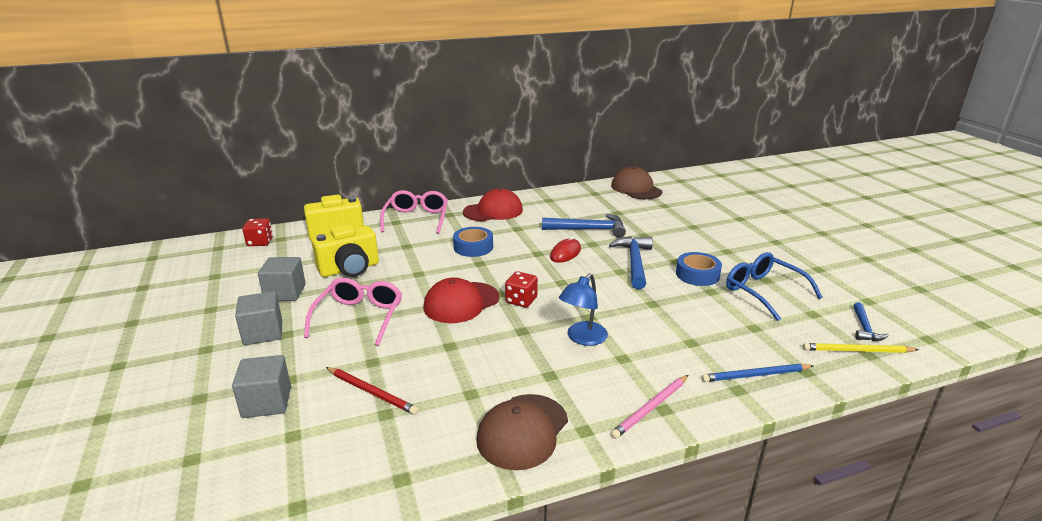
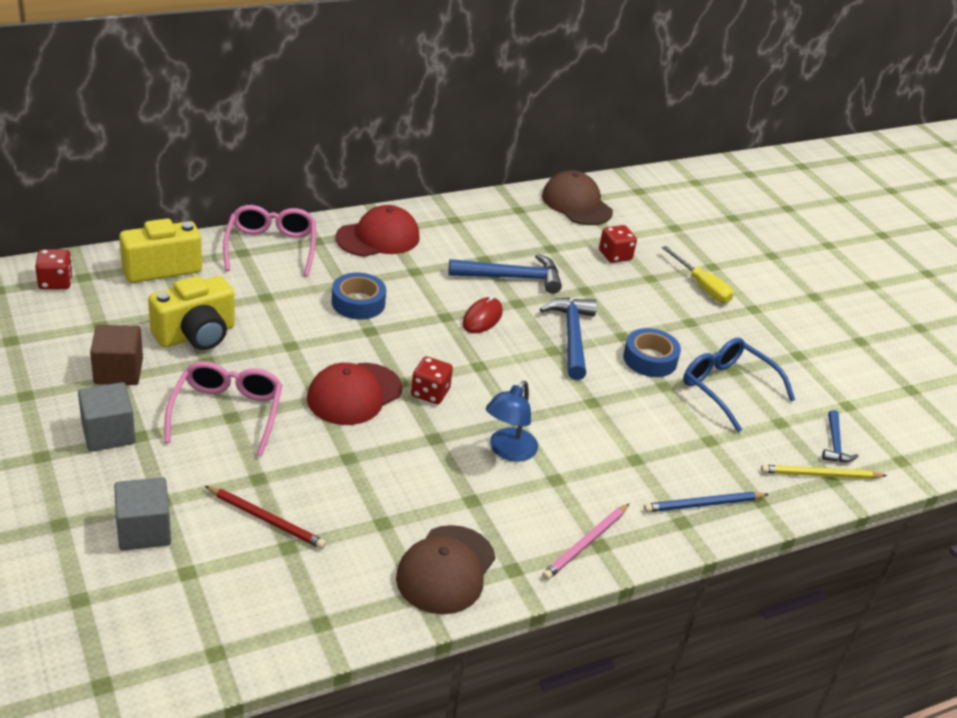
camera: 10 degrees left, 10 degrees up
grey cube [258,257,306,301] -> brown cube [90,325,143,385]
none -> red dice [599,225,637,263]
none -> yellow screwdriver [662,246,733,303]

